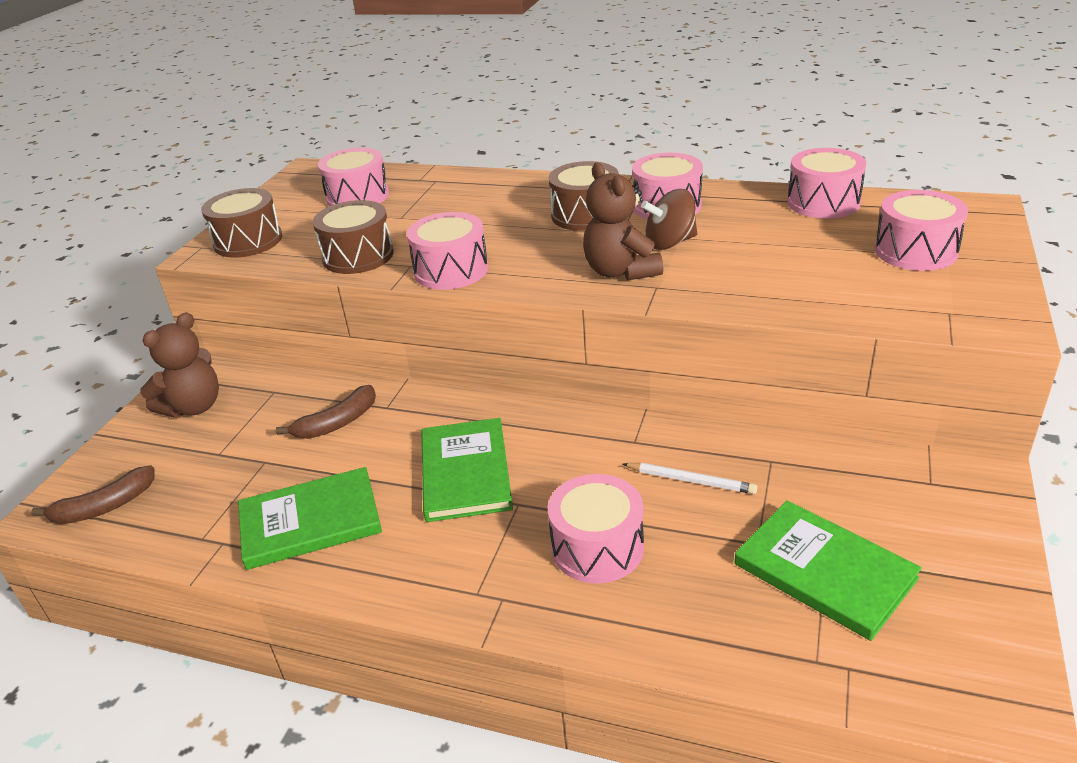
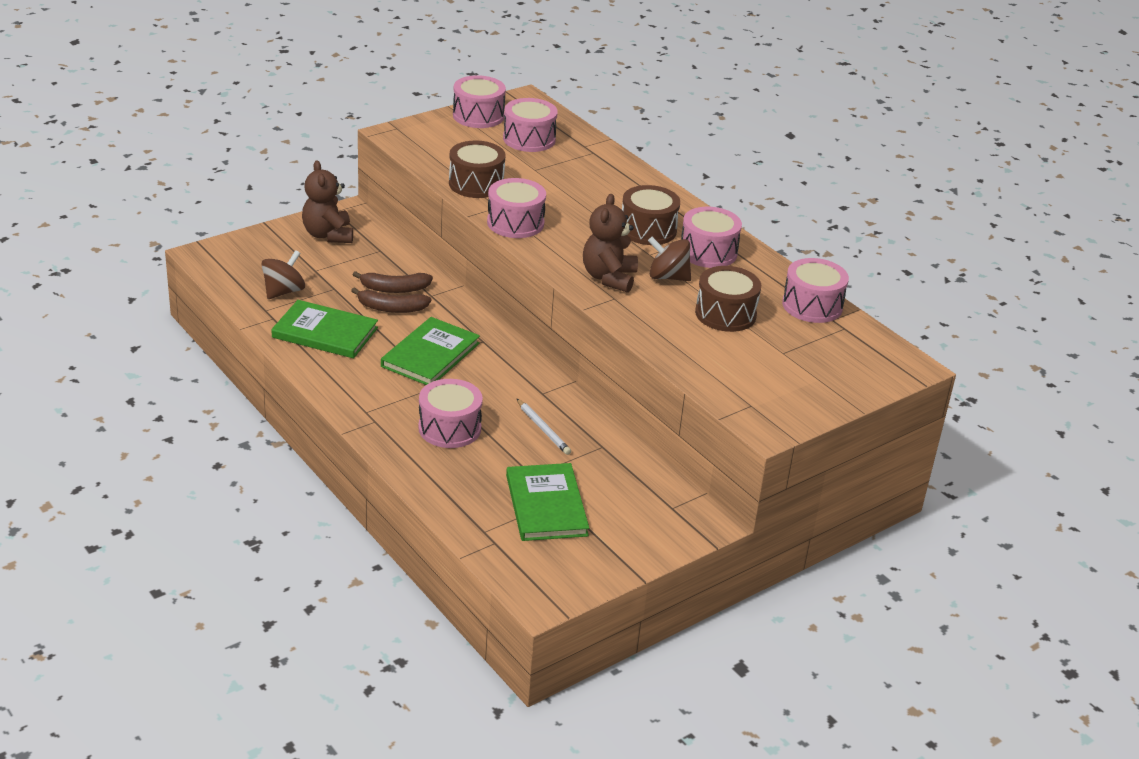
camera: 30 degrees right, 0 degrees up
brown banana [31,466,155,524] -> brown banana moved to [351,287,431,313]
brown teddy bear [140,312,219,418] -> brown teddy bear turned 90 degrees clockwise [302,160,353,243]
brown drum [201,188,282,258] -> brown drum moved to [695,266,761,332]
pink drum [875,190,968,271] -> pink drum moved to [453,75,506,128]
none -> brown spinning top [262,250,305,299]

